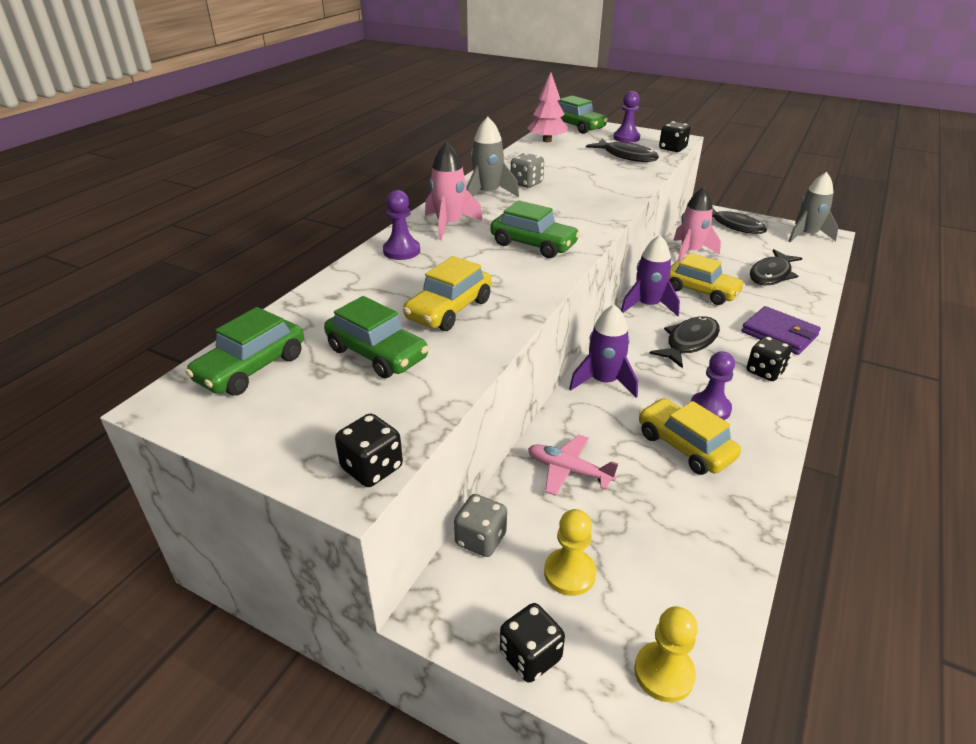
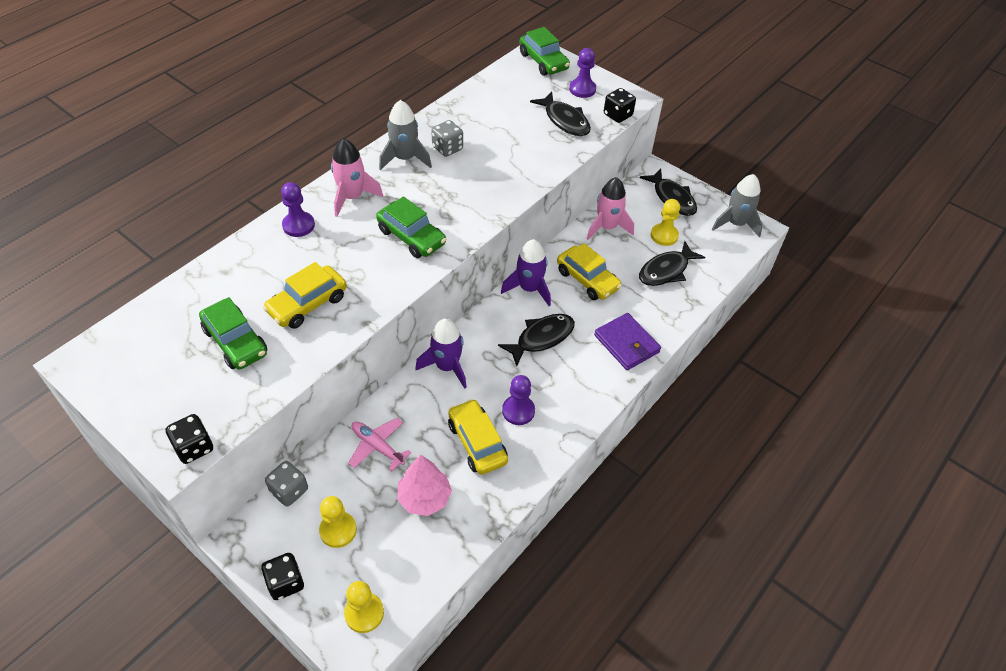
camera: 10 degrees right, 15 degrees up
green car [185,307,304,396] -> none
pink tree [528,72,568,142] -> pink tree moved to [397,455,452,516]
black dice [747,336,793,381] -> none
none -> yellow pawn [651,199,680,246]

